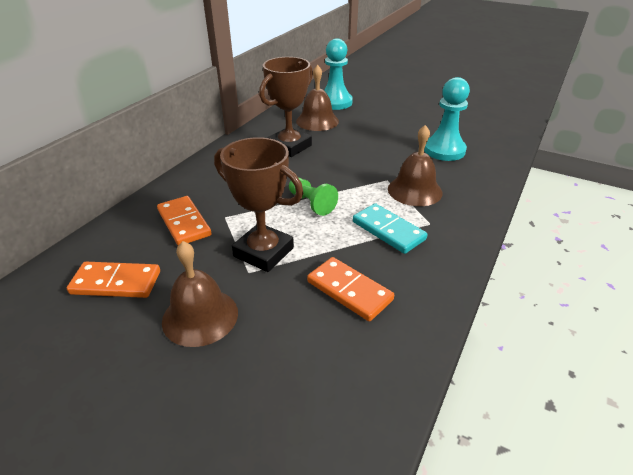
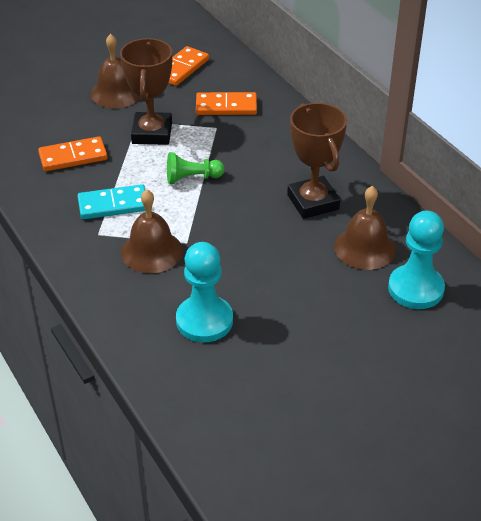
camera: 120 degrees right, 5 degrees up
brown trophy [214,137,303,272] -> brown trophy turned 60 degrees counterclockwise [120,38,172,145]

